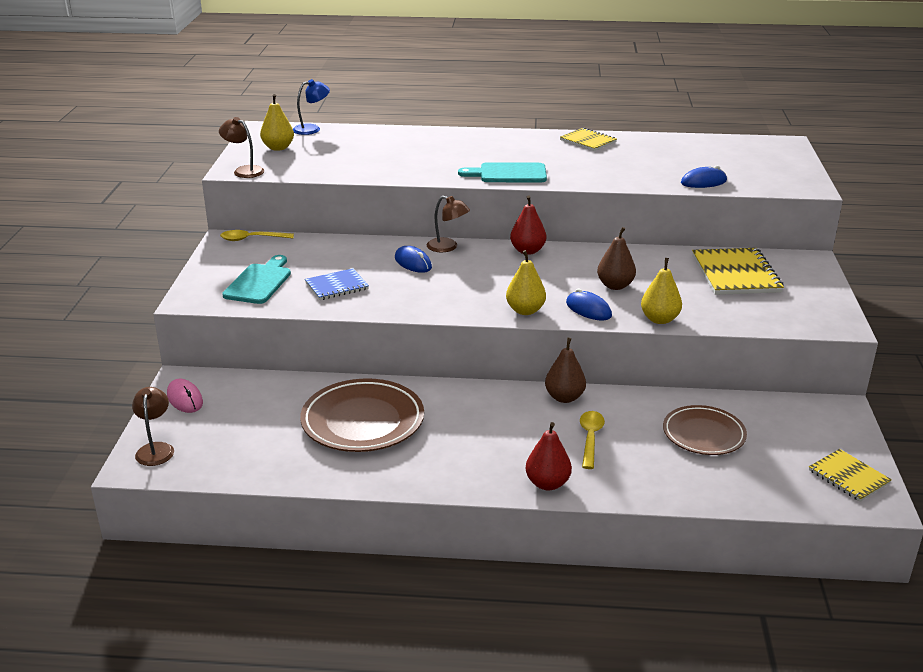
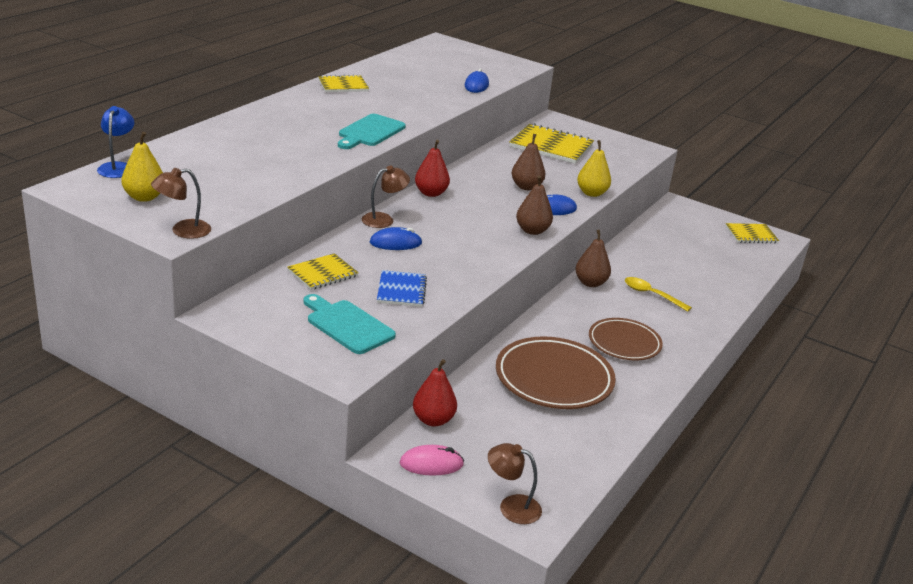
camera: 65 degrees left, 0 degrees up
yellow spoon [220,230,294,241] -> none
yellow pear [506,250,546,315] -> brown pear [516,176,553,235]
red pear [526,422,572,490] -> red pear moved to [413,359,457,427]
brown plate [663,405,747,455] -> brown plate moved to [589,318,663,360]
none -> yellow notebook [288,253,359,290]

